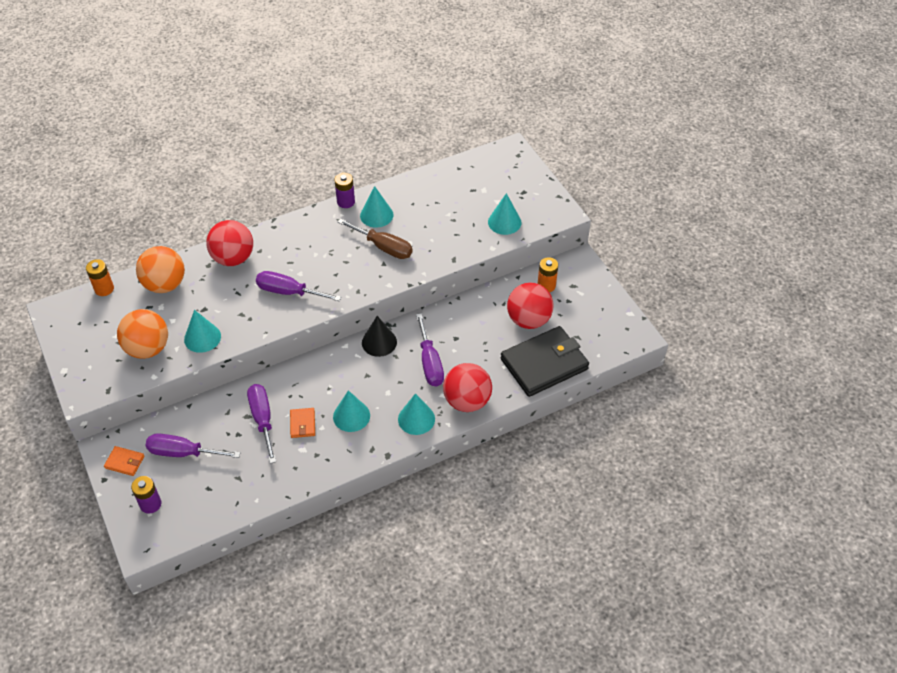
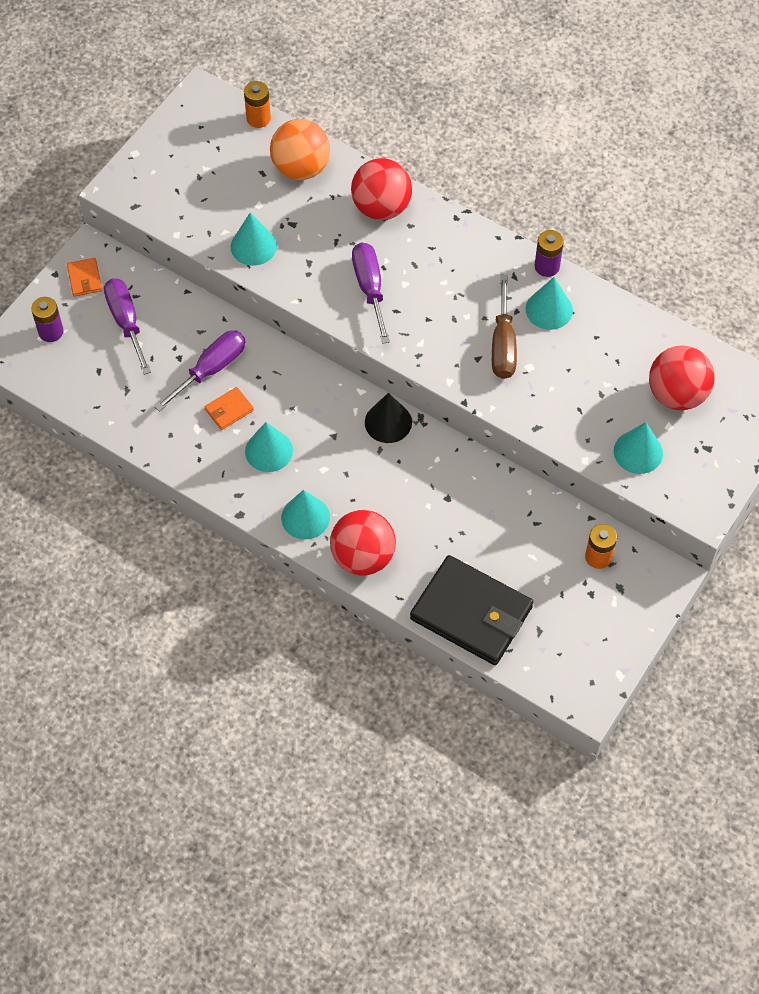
camera: 60 degrees right, 10 degrees up
orange ball [117,309,168,359] -> none
purple screwdriver [416,313,444,387] -> none
red ball [507,282,554,329] -> red ball moved to [649,345,715,410]

